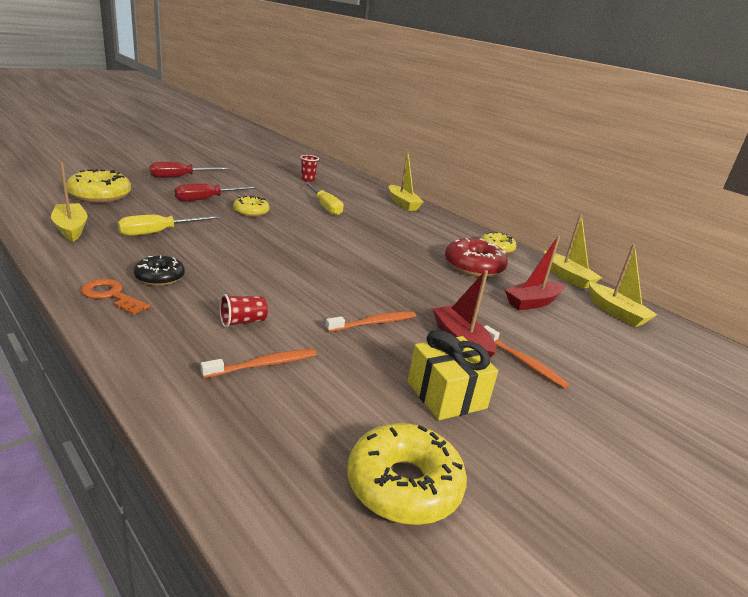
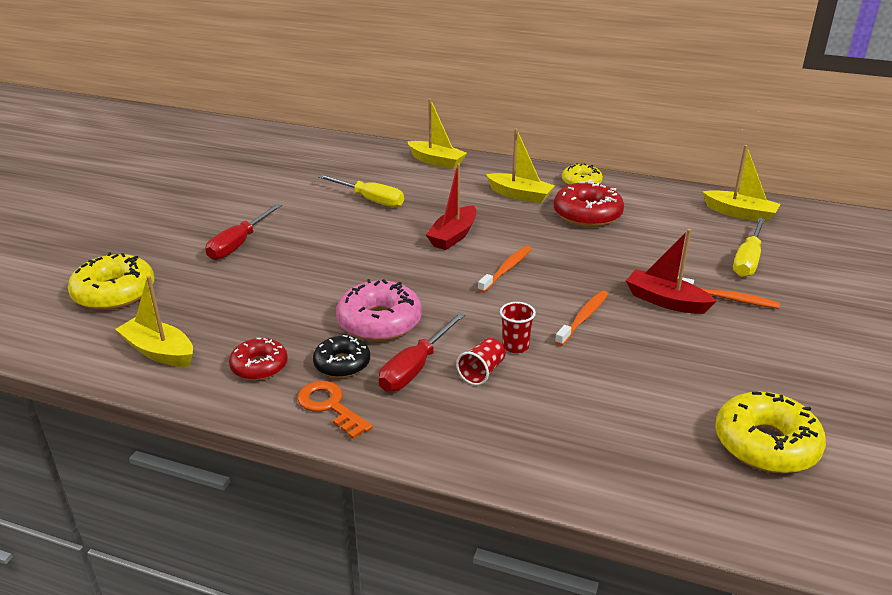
camera: 25 degrees left, 5 degrees up
orange key [81,279,150,315] -> orange key turned 45 degrees clockwise [298,381,373,439]
yellow screwdriver [118,215,221,236] -> yellow screwdriver moved to [733,218,766,277]
red screwdriver [150,162,230,178] -> red screwdriver moved to [378,312,466,392]
orange toothbrush [201,349,317,378] -> orange toothbrush moved to [478,246,532,293]
yellow donut [233,195,270,217] -> none
red cup [300,155,319,182] -> red cup moved to [500,302,536,353]
yellow gift [408,330,498,420] -> none
red boat [505,236,564,310] -> red boat moved to [426,163,476,250]
yellow boat [544,214,602,289] -> yellow boat moved to [486,129,555,204]
none -> red donut [229,338,288,380]
none -> pink donut [336,279,422,341]

